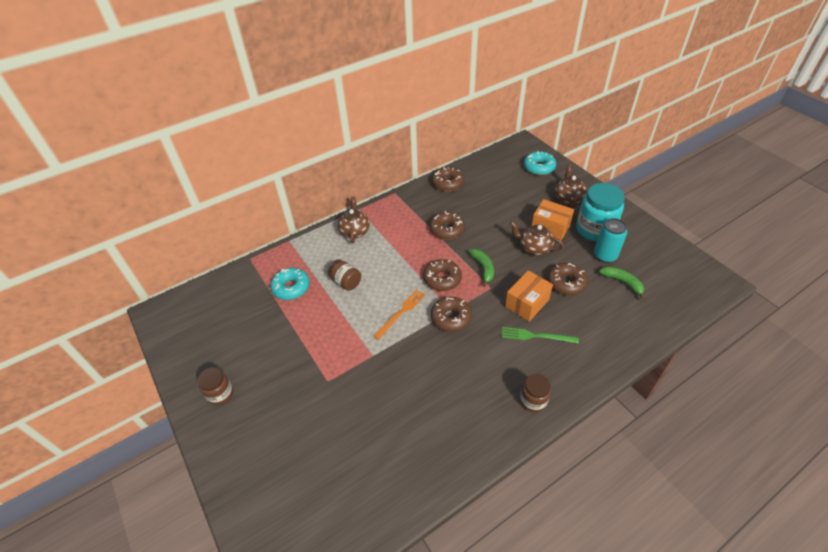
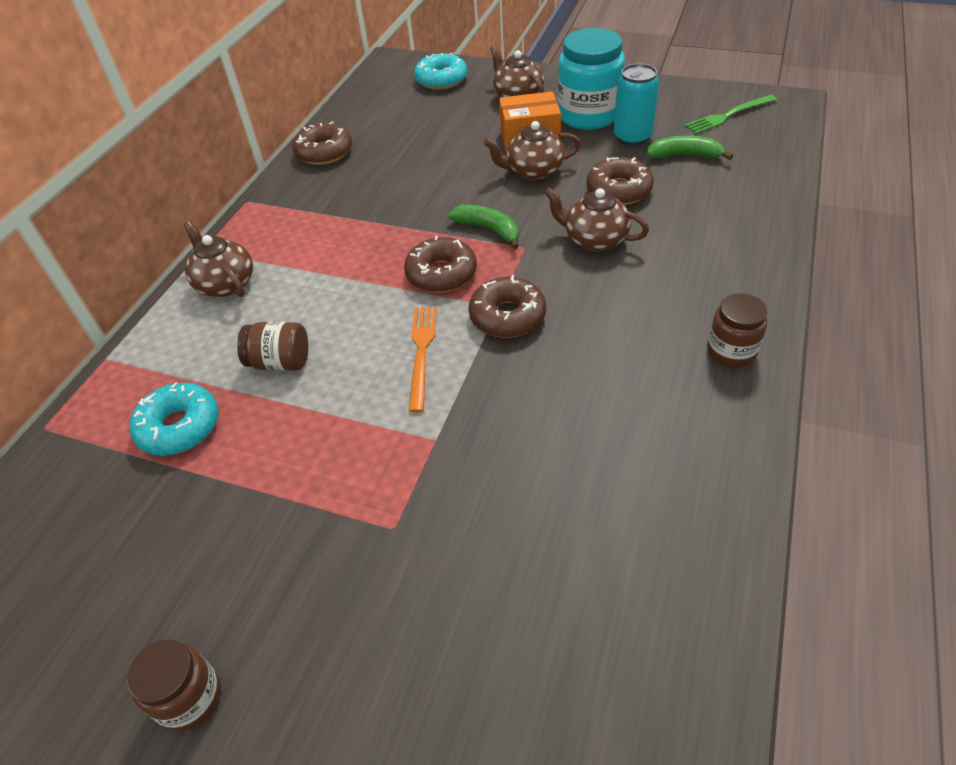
camera: 35 degrees left, 0 degrees up
brown donut [429,211,465,240] -> none
green fork [502,327,579,344] -> green fork moved to [684,95,777,134]
orange box [505,270,553,322] -> brown teapot [544,188,649,252]

